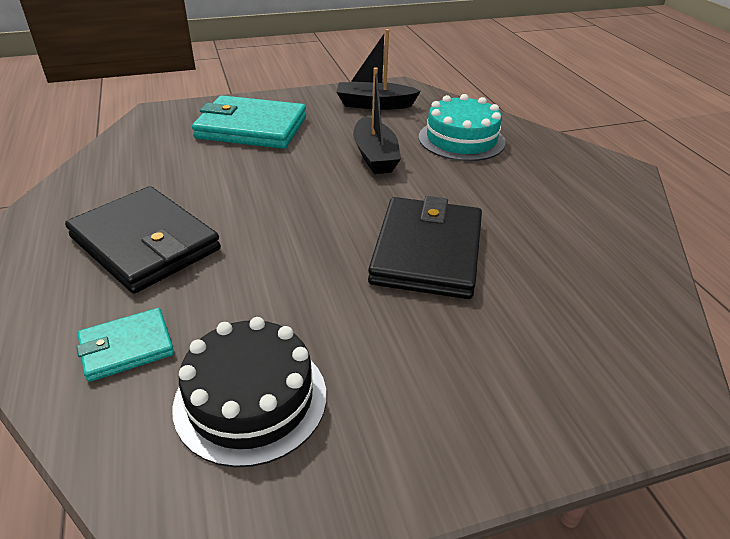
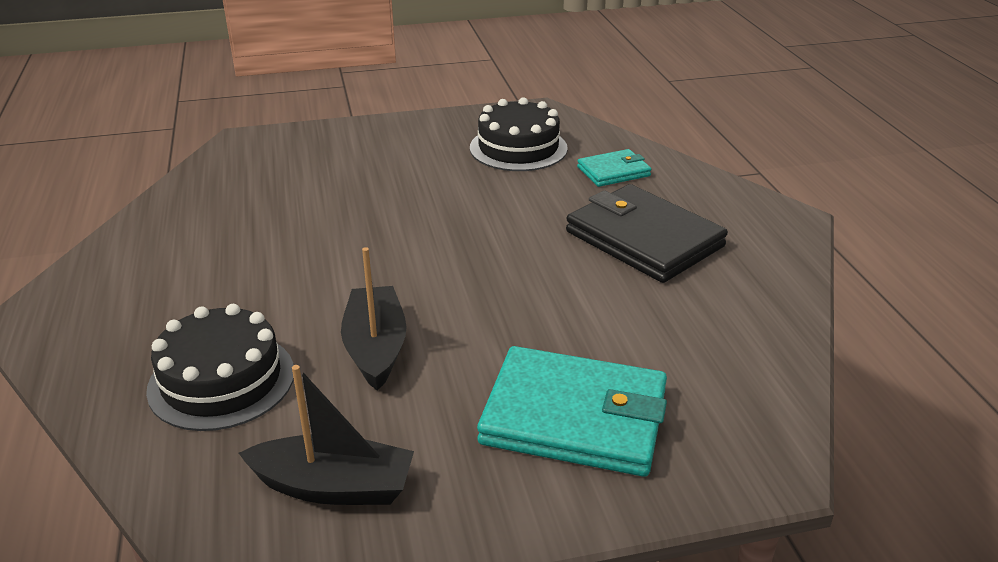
camera: 175 degrees left, 5 degrees down
black wallet [368,196,482,299] -> none
turquoise cake [419,94,506,161] -> black cake [146,304,294,431]

